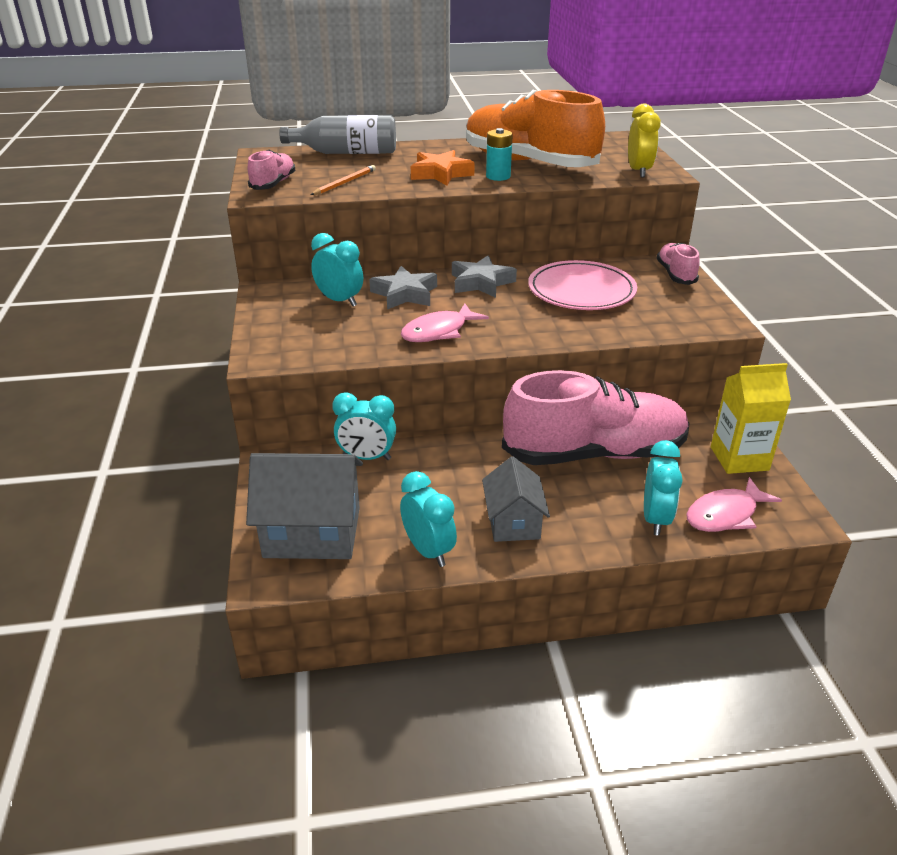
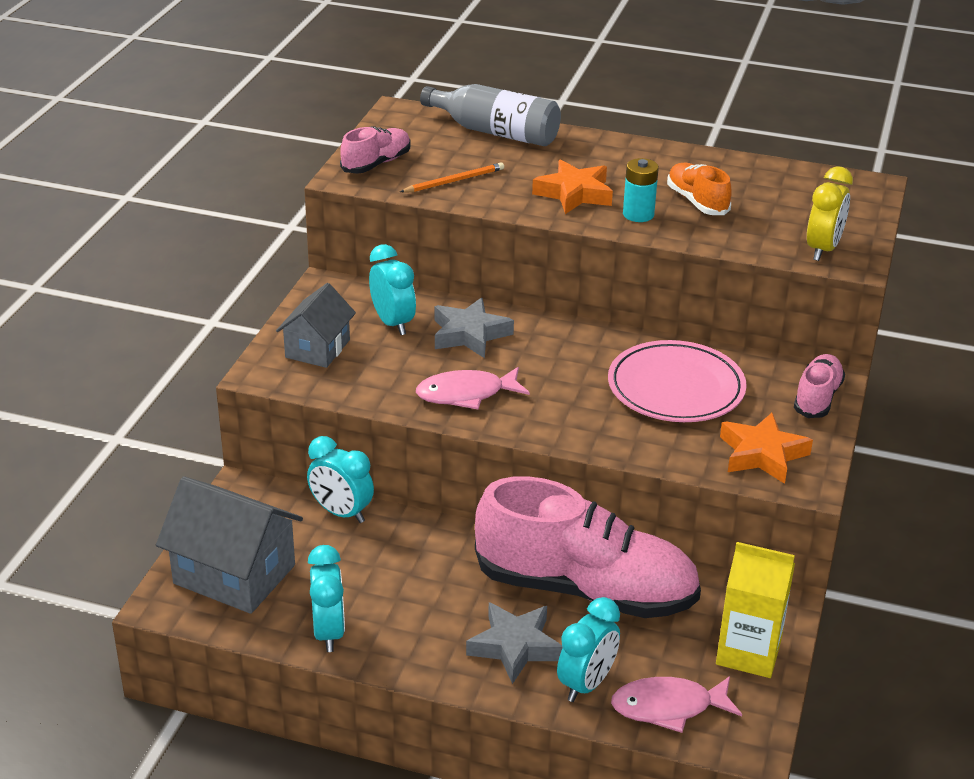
camera: 25 degrees right, 0 degrees up
grey star [452,255,517,298] -> grey star moved to [466,602,563,684]
orange shoe [466,90,605,167] -> orange shoe [667,162,732,215], size x0.46
grey house [482,457,550,542] -> grey house moved to [276,283,356,368]
none -> orange star [720,413,813,484]

